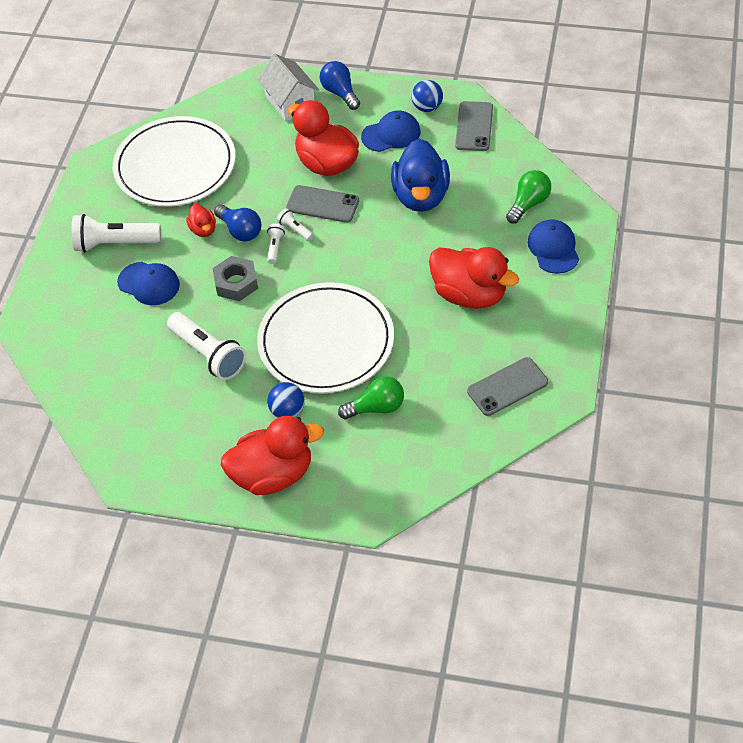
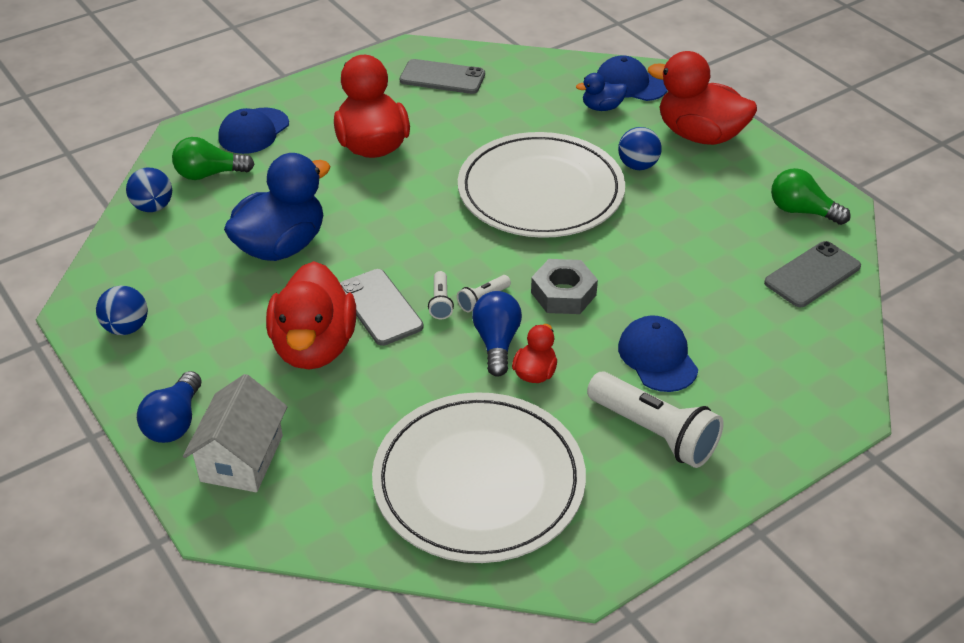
camera: 140 degrees left, 10 degrees down
white flashlight [167,312,246,380] -> none
green light bulb [338,376,404,419] -> green light bulb moved to [771,168,851,225]
blue cap [361,111,420,152] -> blue cap moved to [597,55,668,101]
grey phone [455,101,493,151] -> grey phone moved to [764,241,861,307]
none -> blue ball [126,168,172,212]
none -> blue duck [576,73,627,111]

